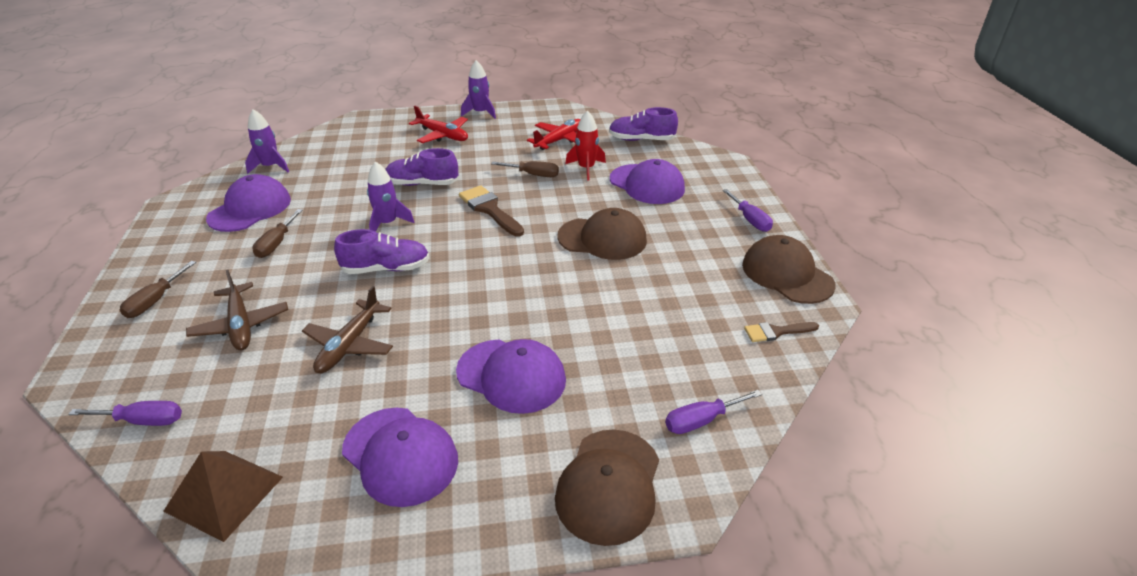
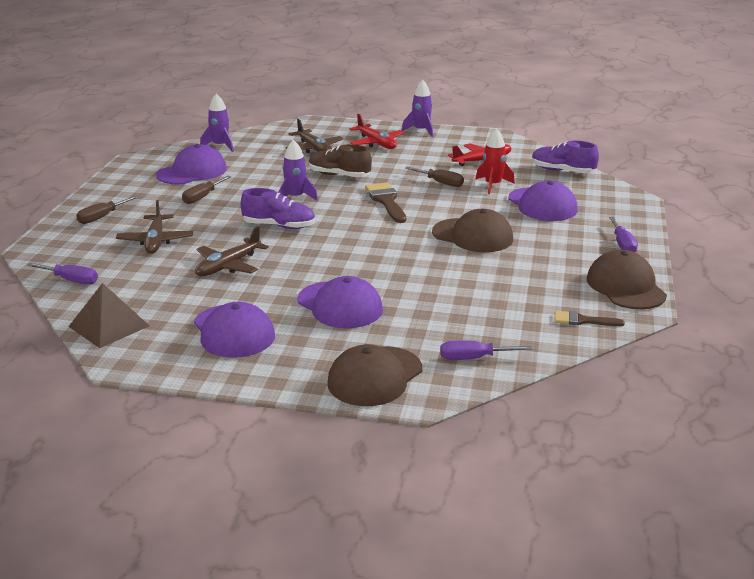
camera: 20 degrees right, 10 degrees down
purple shoe [386,148,459,186] -> brown shoe [309,144,372,177]
none -> brown plane [286,119,344,153]

